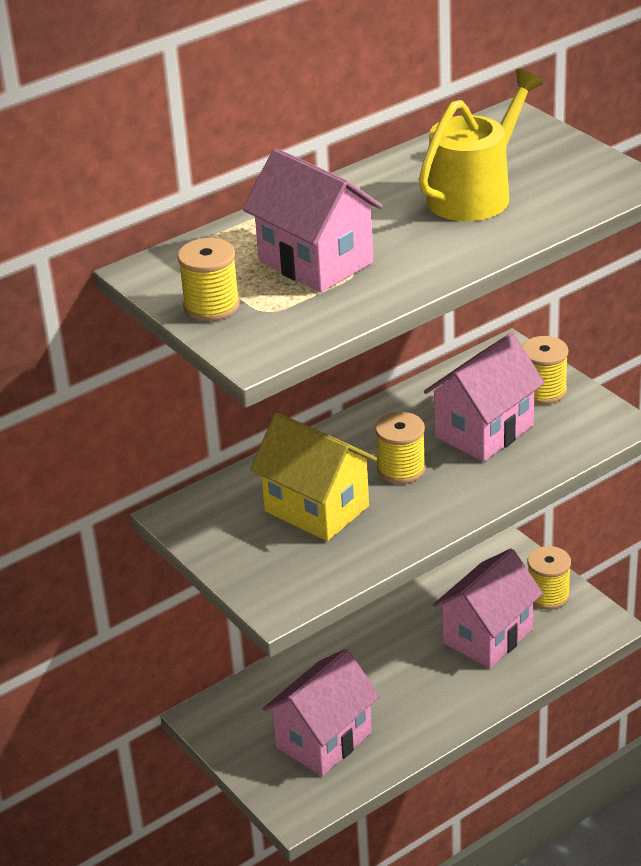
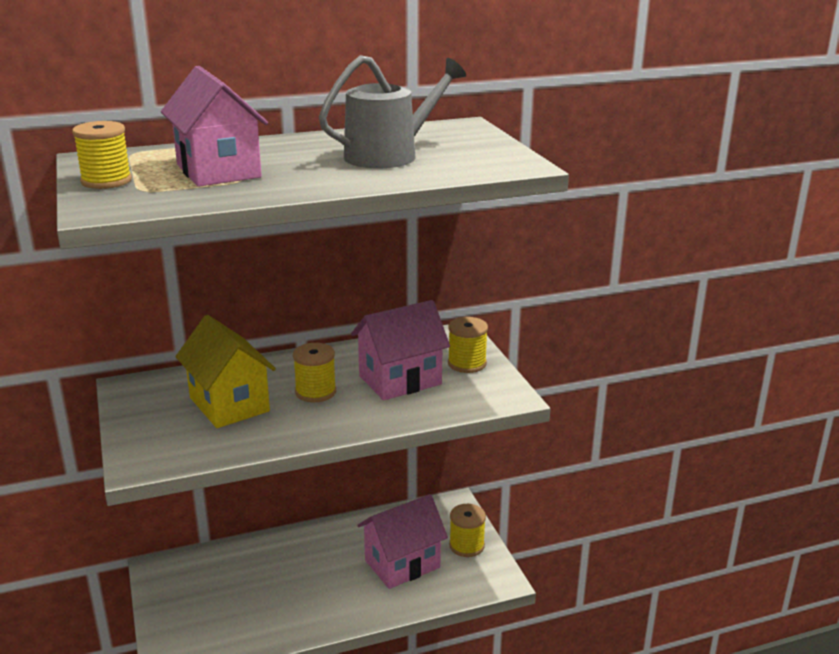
camera: 15 degrees right, 10 degrees down
pink house [262,649,380,776] -> none
yellow watering can [419,69,543,221] -> grey watering can [319,55,466,168]

